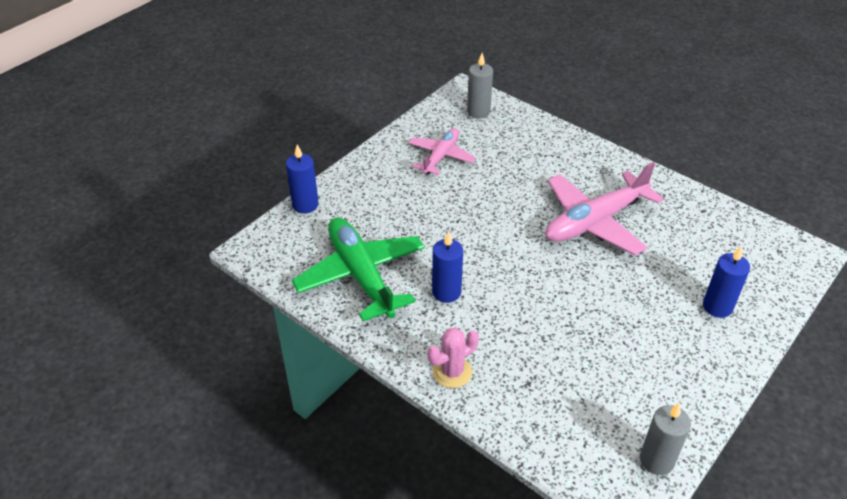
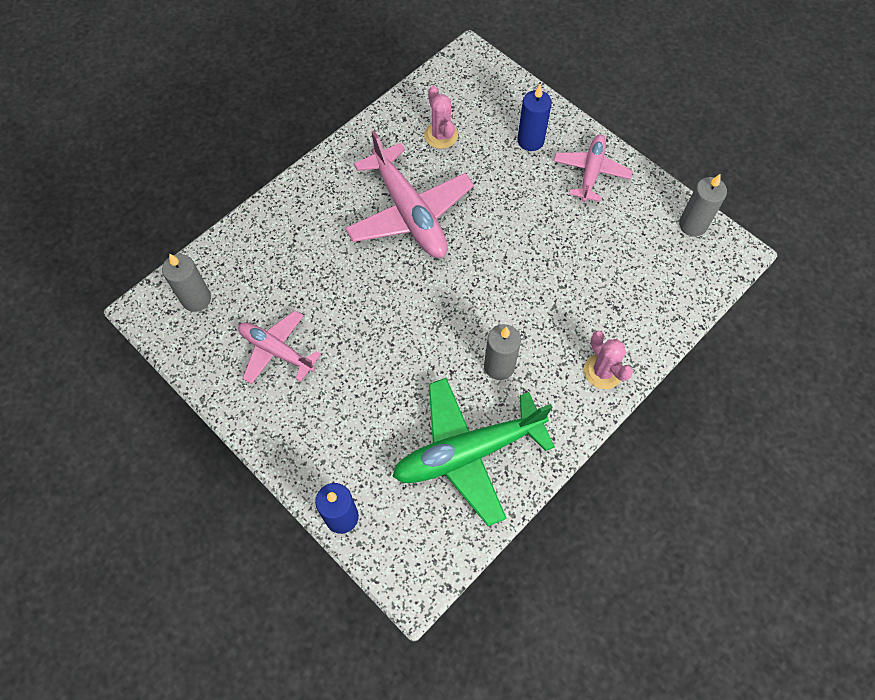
camera: 85 degrees left, 20 degrees up
blue candle [432,231,463,303] -> grey candle [484,324,521,380]
none -> pink cactus [424,86,458,149]
none -> pink plane [553,134,633,202]

